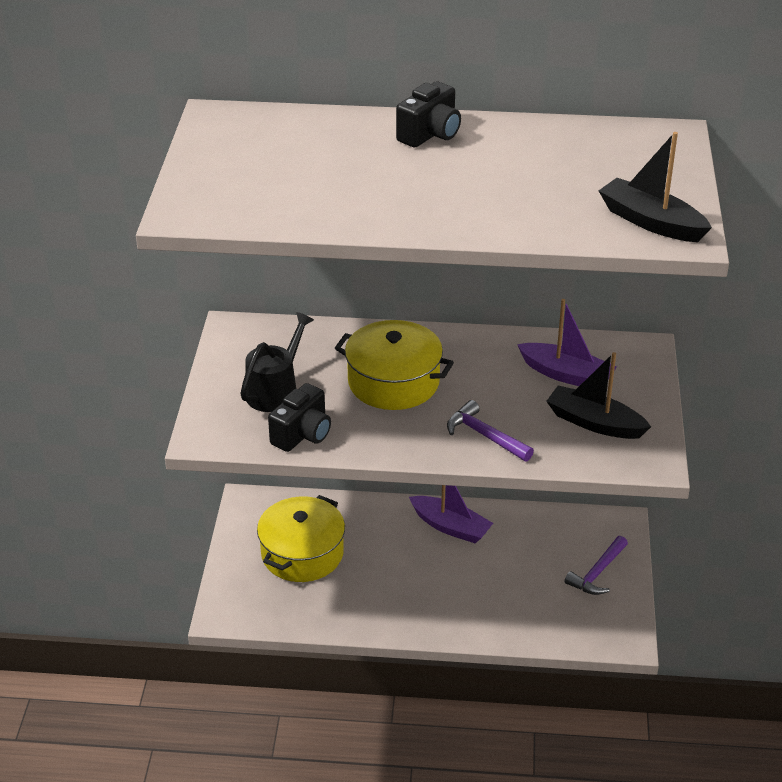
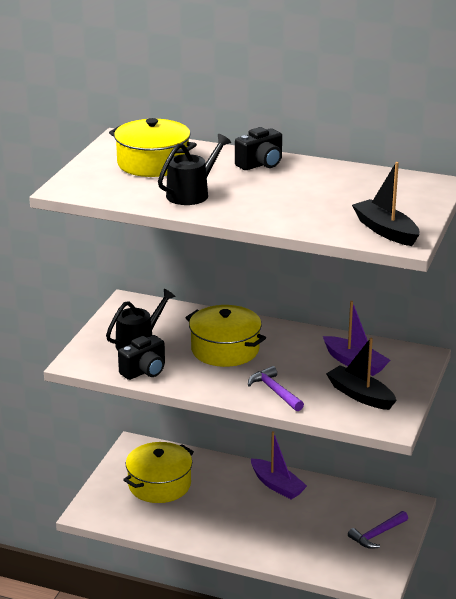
camera: 15 degrees right, 10 degrees down
none -> yellow pot [109,118,197,177]
none -> black watering can [158,134,231,205]

